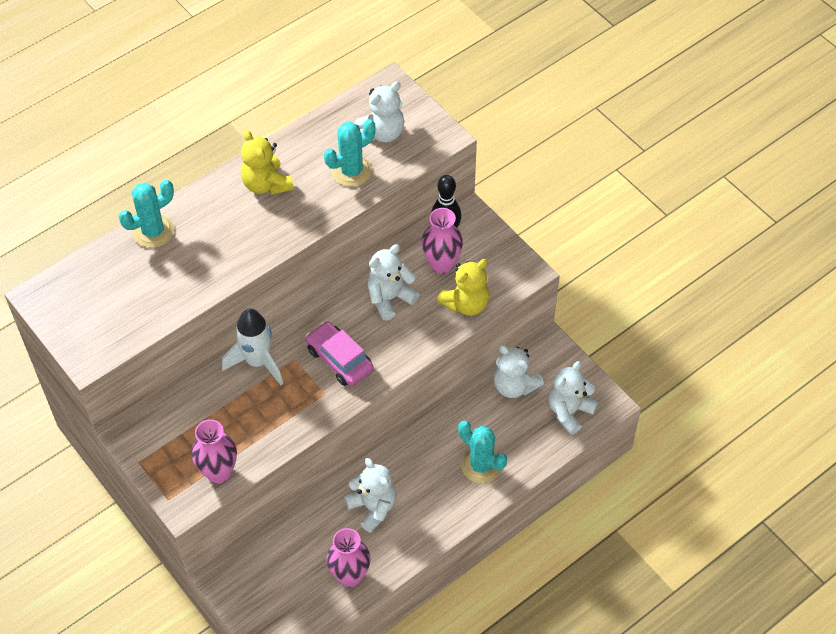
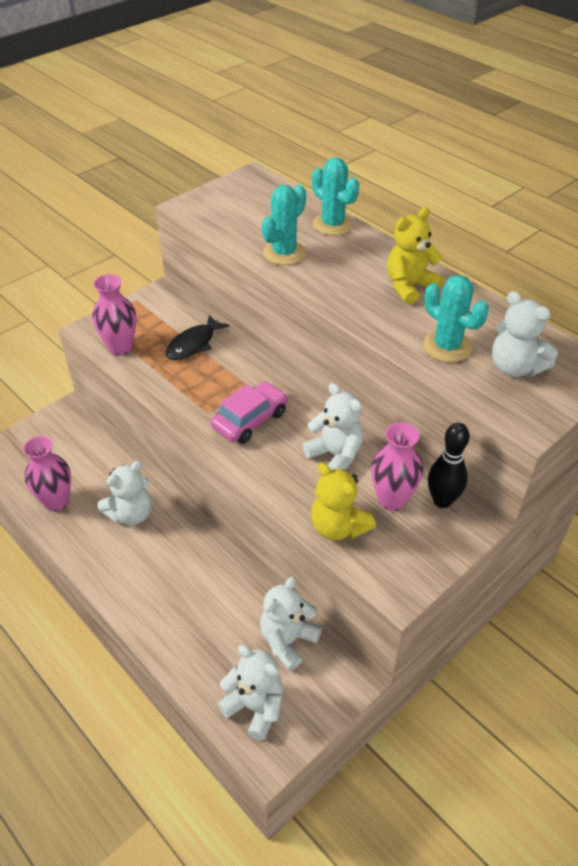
camera: 85 degrees right, 10 degrees down
white rocket [222,308,283,385] -> none
turquoise cactus [458,421,507,483] -> turquoise cactus moved to [262,184,306,265]
none -> black fish [166,315,230,360]

